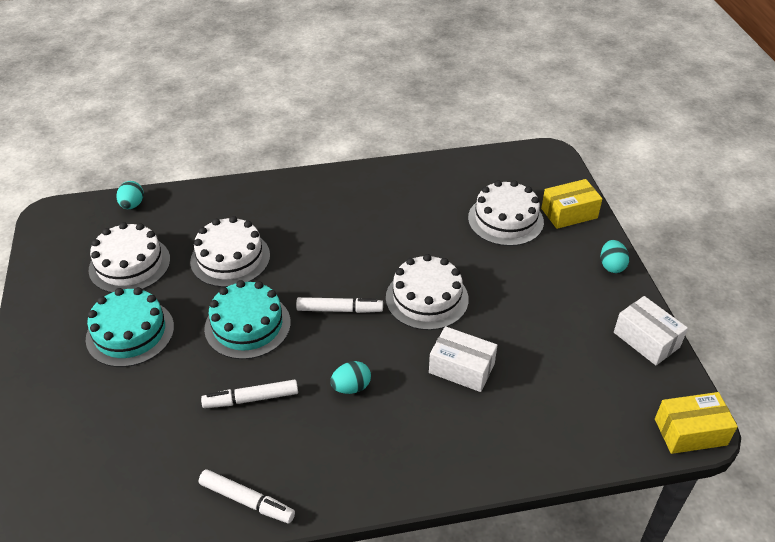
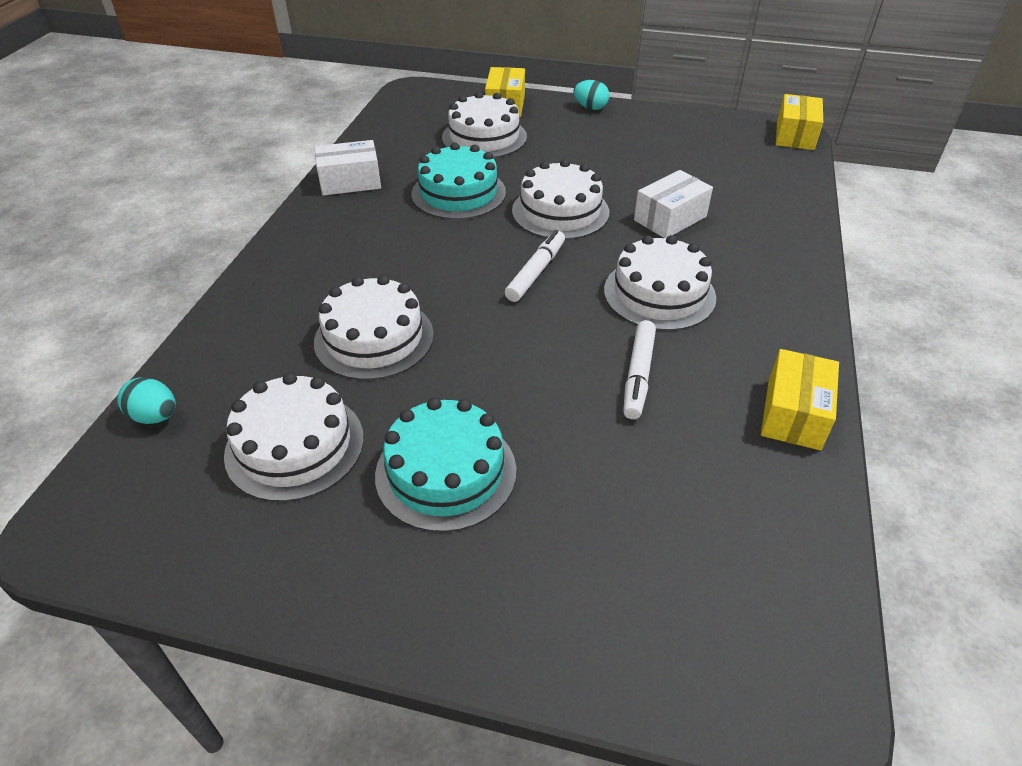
camera: 65 degrees left, 0 degrees up
white marker [199,470,295,523] -> yellow box [761,349,839,450]
turquoise cake [204,280,291,359] -> turquoise cake moved to [411,143,506,220]
turquoise egg [330,361,371,394] -> white cake [604,235,716,331]
white box [614,296,688,365] -> white box moved to [315,140,381,196]

